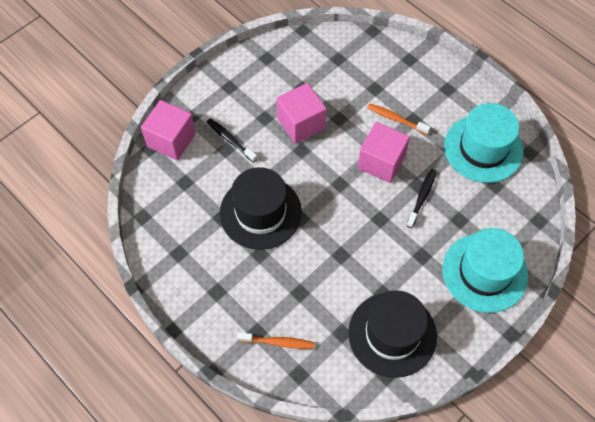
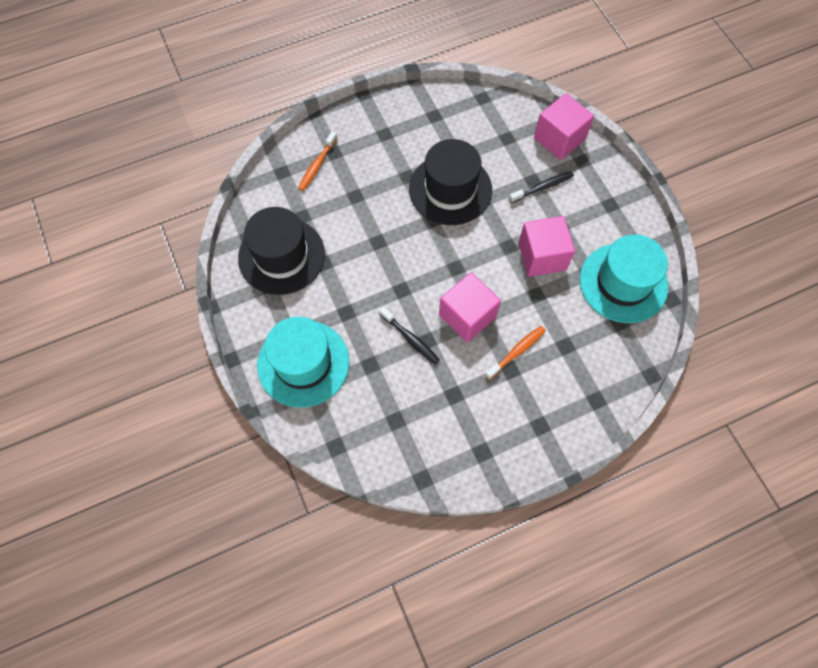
camera: 110 degrees right, 5 degrees up
turquoise hat [444,103,524,183] -> turquoise hat moved to [580,234,668,323]

